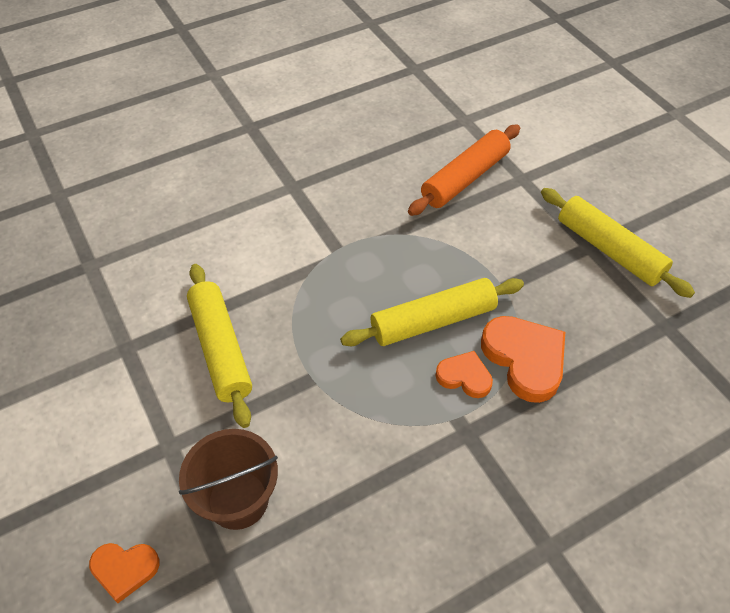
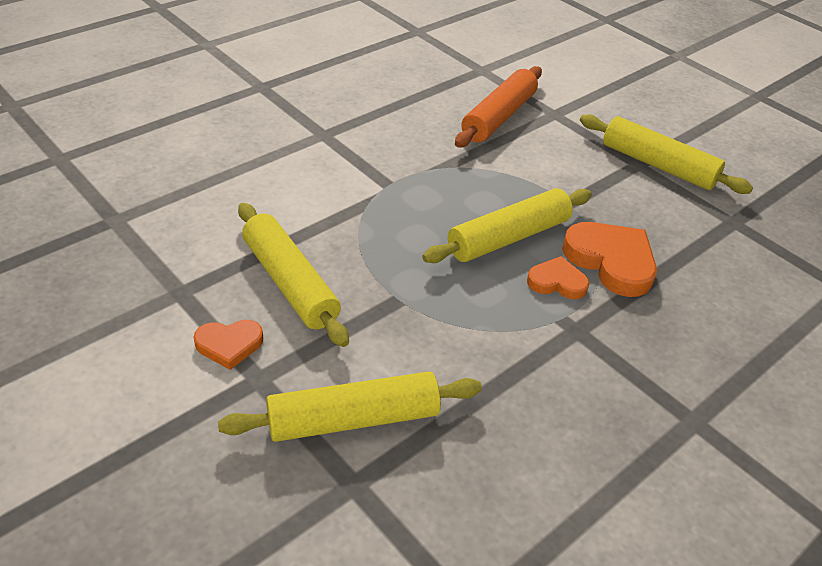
camera: 15 degrees left, 10 degrees down
orange heart [89,543,159,603] -> orange heart moved to [194,320,263,370]
brown bucket [179,429,278,530] -> yellow rolling pin [218,371,482,442]

